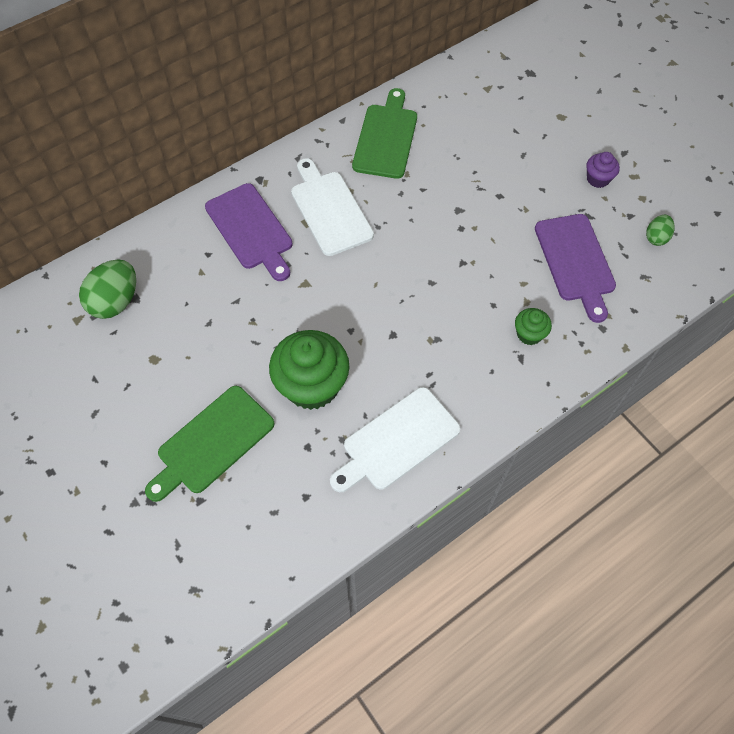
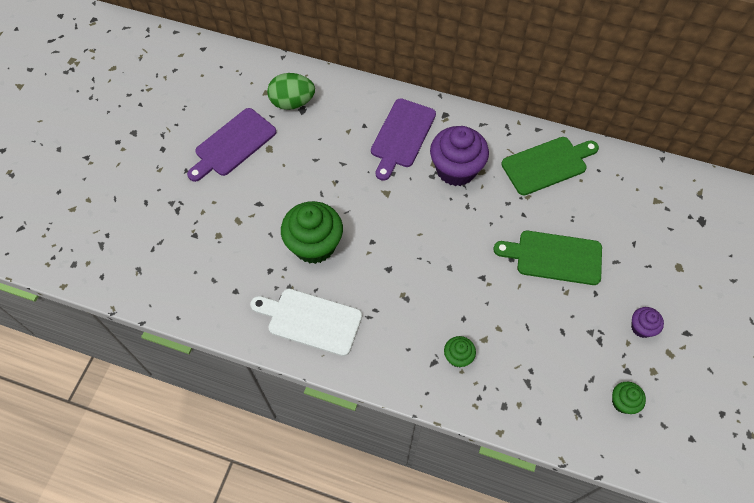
camera: 55 degrees right, 0 degrees up
green cutting board [145,386,275,502] -> green cutting board moved to [493,231,602,285]
white cutting board [291,158,374,256] -> purple cupcake [430,126,489,186]
purple cutting board [535,214,616,323] -> purple cutting board moved to [187,108,276,182]
green egg [646,214,675,246] -> green cupcake [612,382,646,414]

